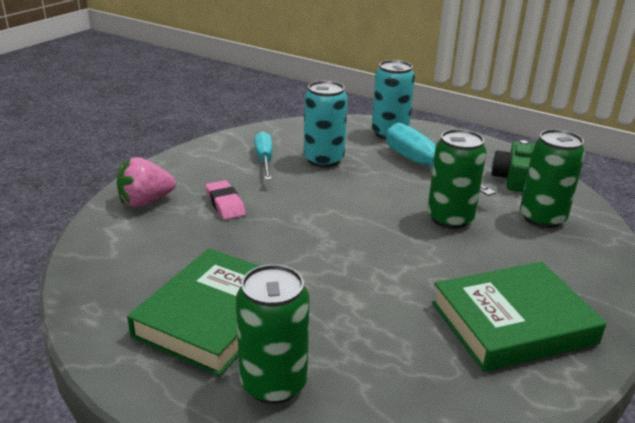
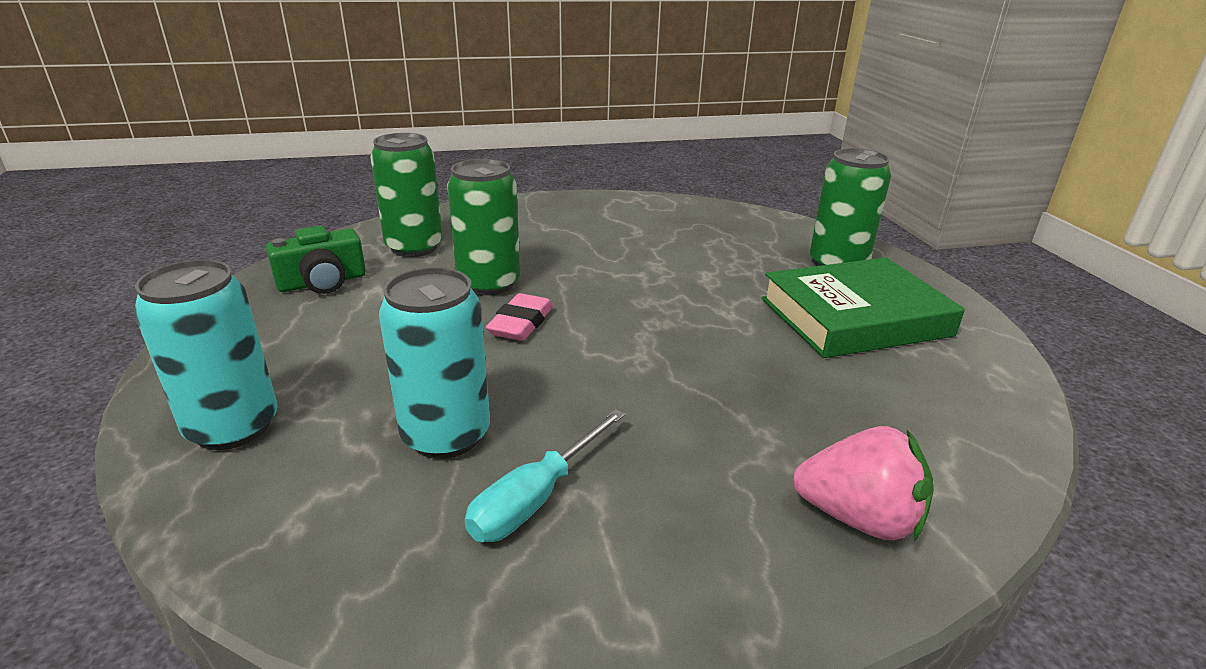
camera: 135 degrees left, 0 degrees up
pink eraser [205,180,246,220] -> pink eraser moved to [486,293,553,341]
turquoise screwdriver [386,123,496,196] -> none
green book [432,262,606,372] -> none

